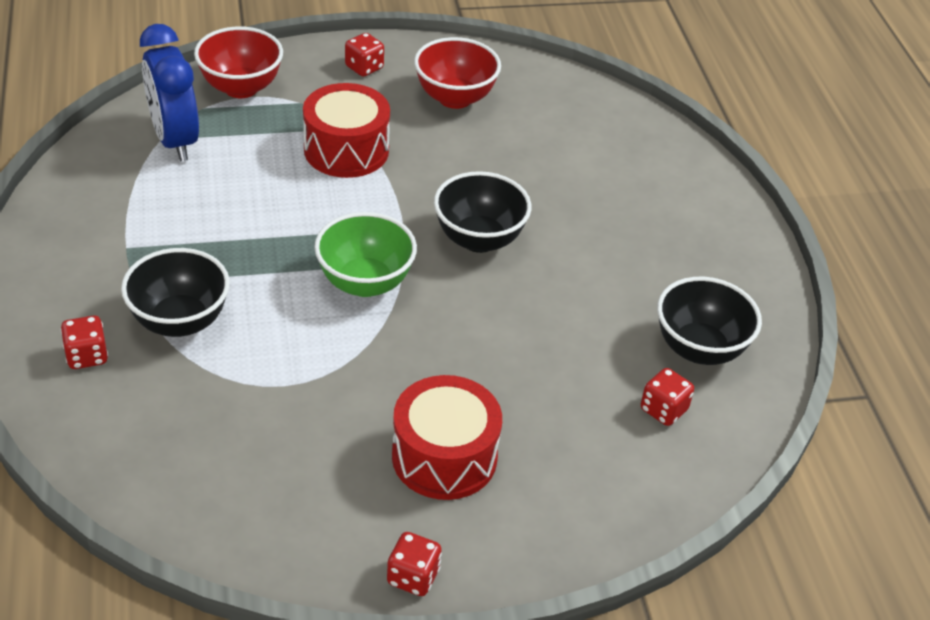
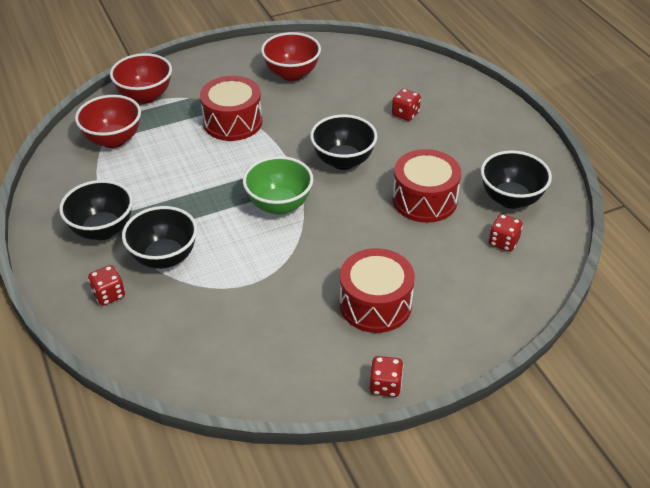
camera: 10 degrees left, 0 degrees up
blue clock [140,24,199,161] -> red bowl [75,95,141,148]
red dice [345,33,384,76] -> red dice moved to [392,89,421,121]
none -> black bowl [59,180,133,240]
none -> red drum [393,149,461,223]

